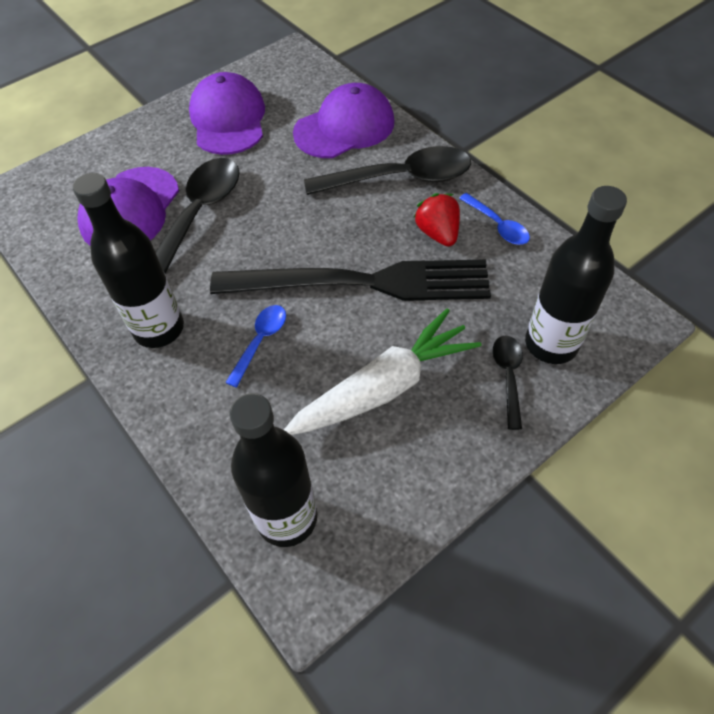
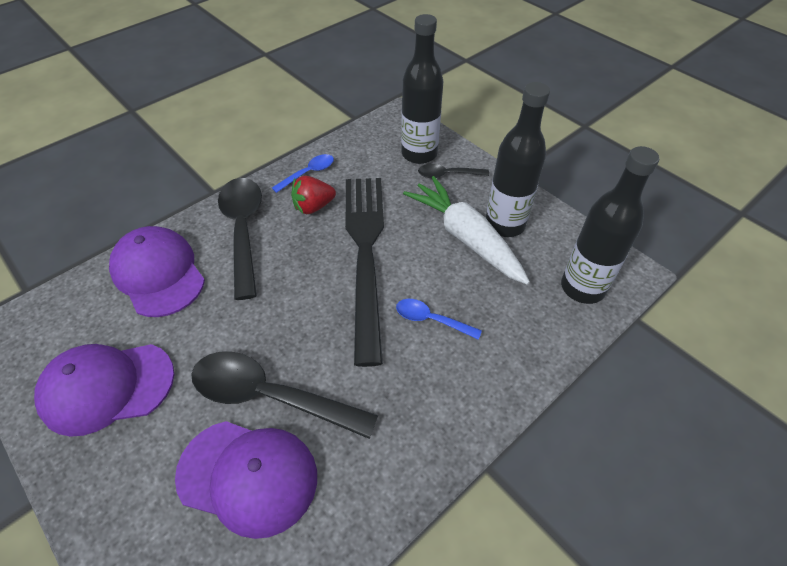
camera: 95 degrees left, 5 degrees down
black bottle [73,173,184,348] -> black bottle moved to [486,82,550,237]

